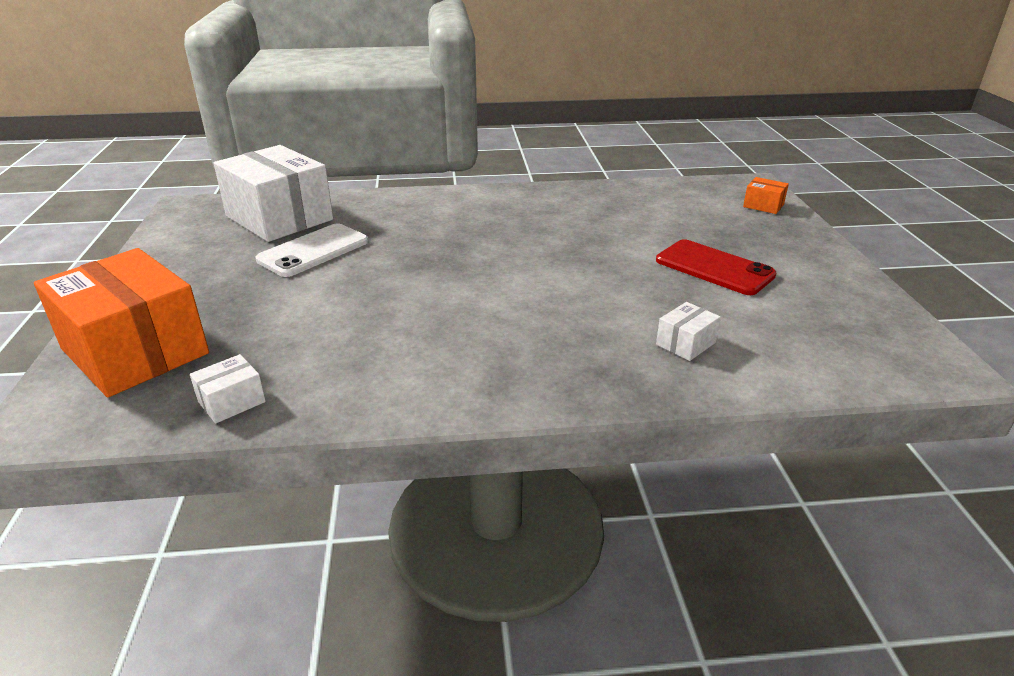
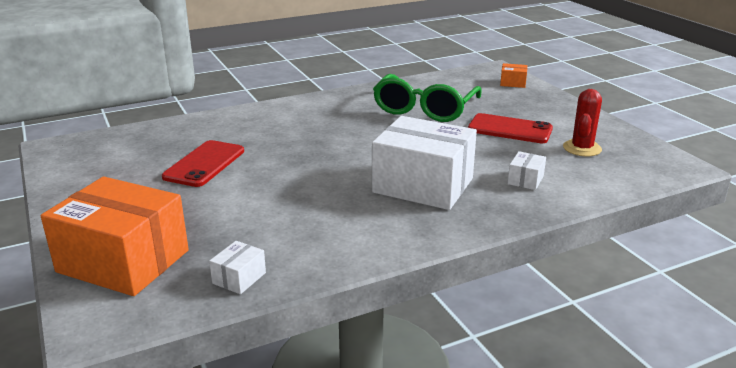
camera: 20 degrees left, 5 degrees down
white box [214,145,333,242] -> white box moved to [372,116,477,210]
white phone [256,223,369,277] -> red phone [162,140,244,187]
none -> green glasses [373,74,482,122]
none -> red cactus [563,89,602,156]

